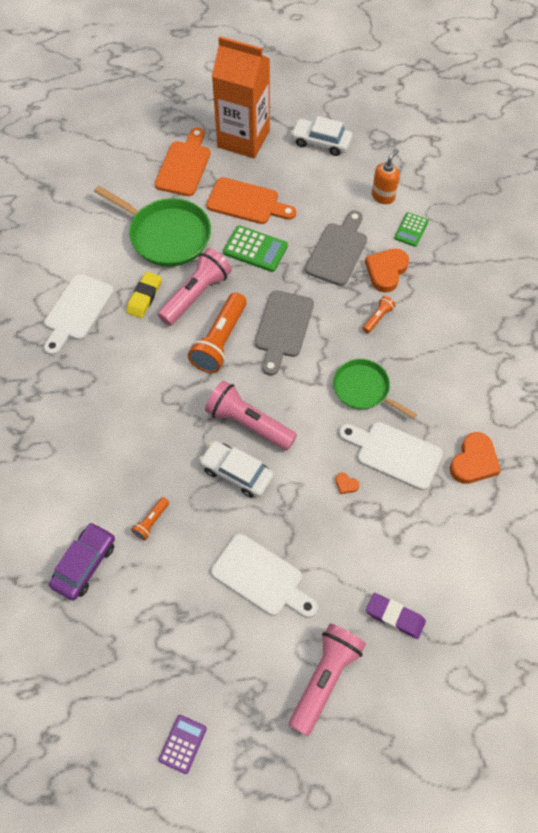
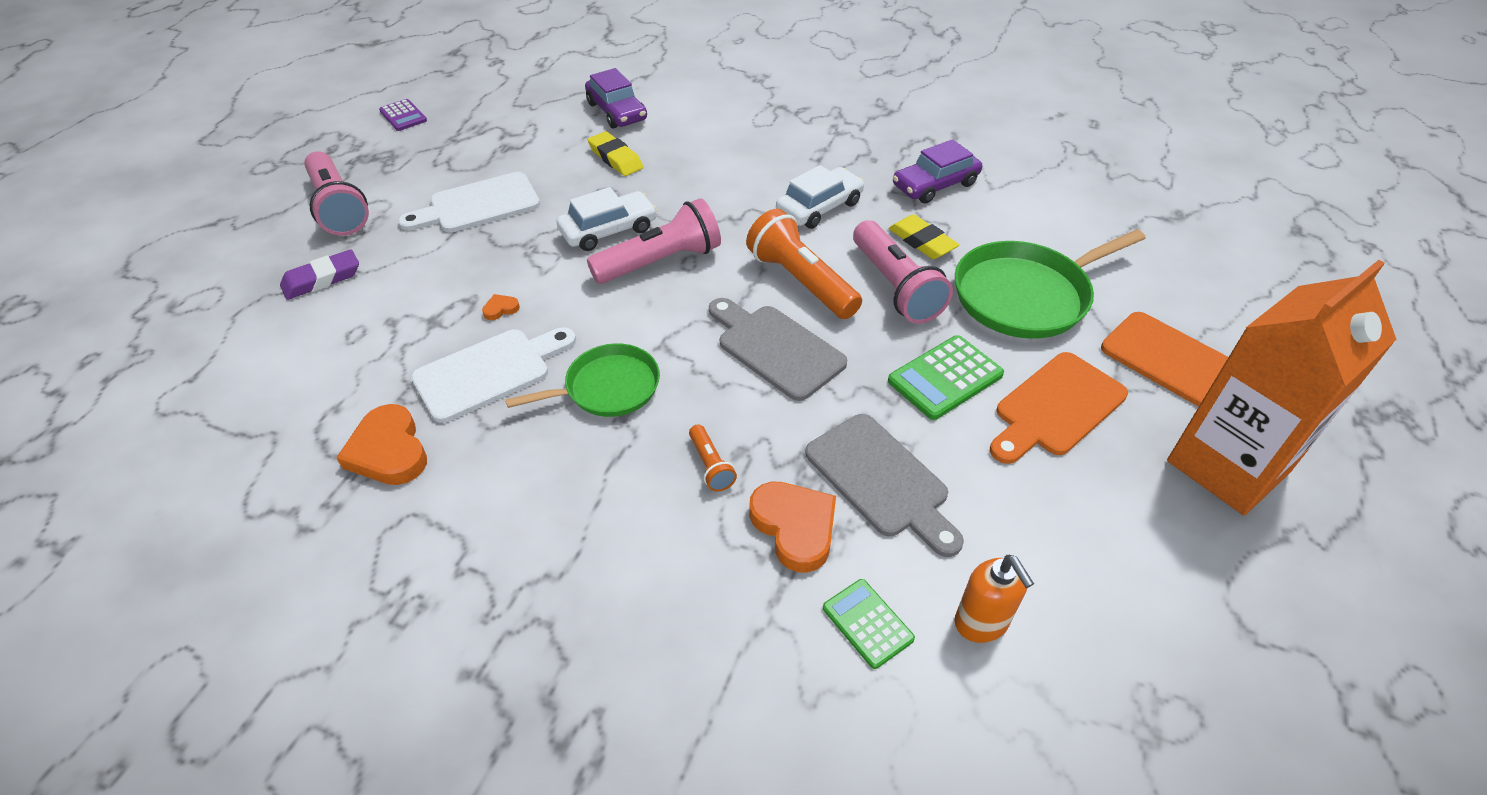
camera: 120 degrees right, 15 degrees down
white cutting board [44,274,114,355] -> purple car [893,139,982,204]
orange flashlight [131,497,169,541] -> yellow eraser [588,131,643,176]
white car [291,116,352,156] -> white car moved to [776,165,864,229]

